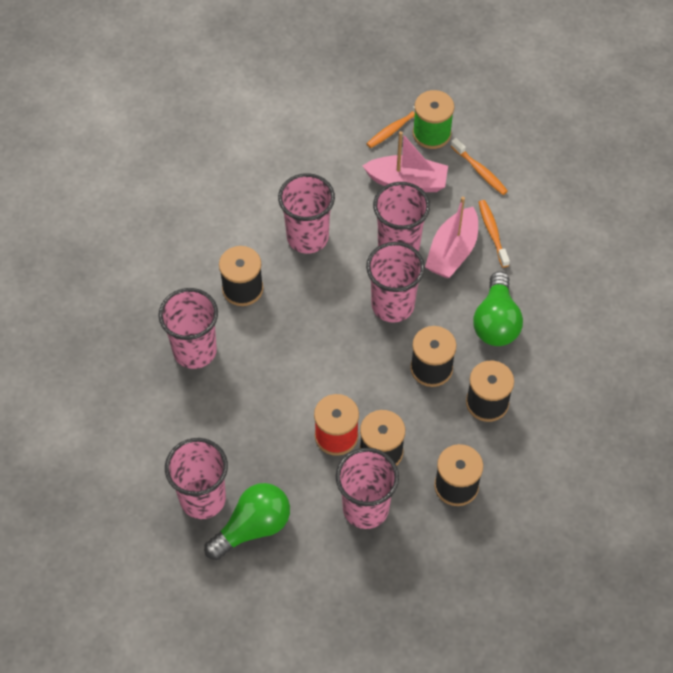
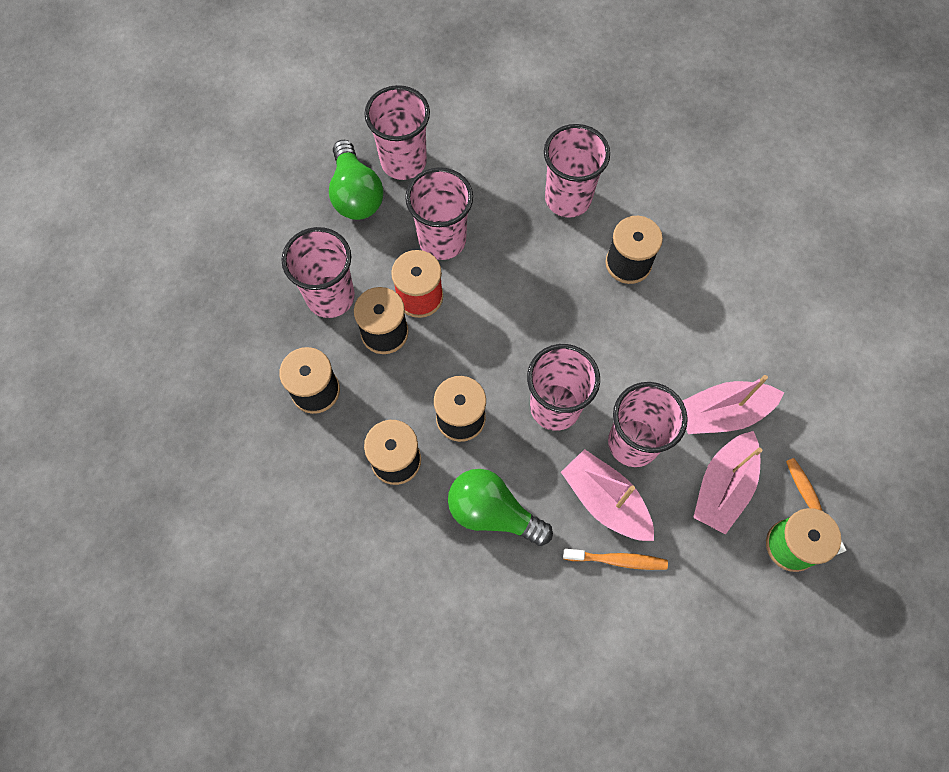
camera: 110 degrees right, 10 degrees up
pink cup [278,173,335,254] -> pink cup moved to [405,167,473,260]
orange toothbrush [451,138,508,195] -> none
none -> pink boat [682,375,784,434]

